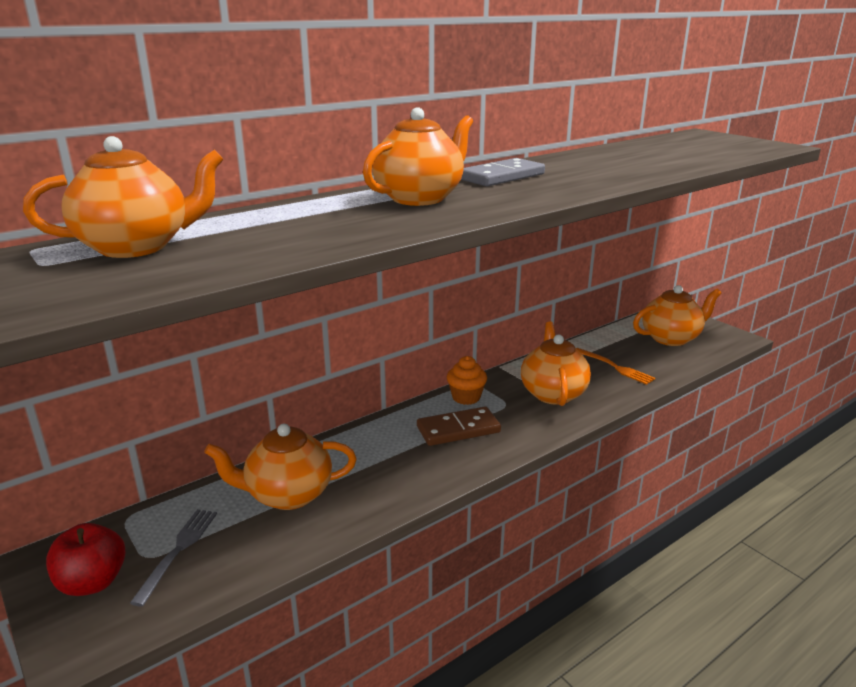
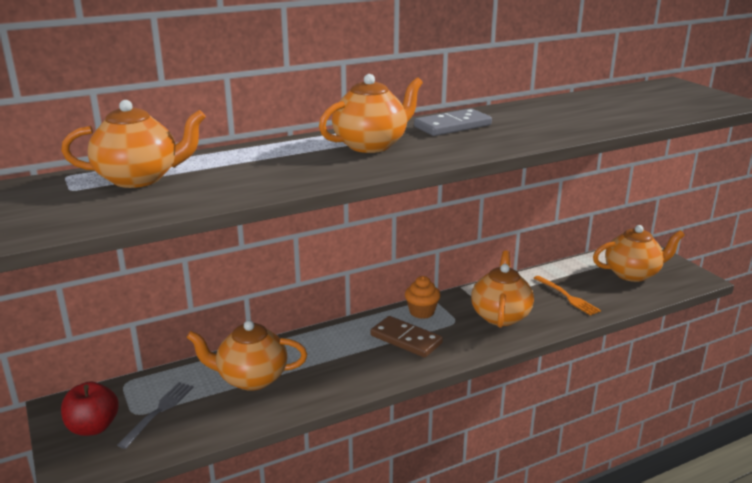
camera: 10 degrees right, 0 degrees up
brown domino [417,407,501,446] -> brown domino turned 45 degrees clockwise [371,316,443,358]

